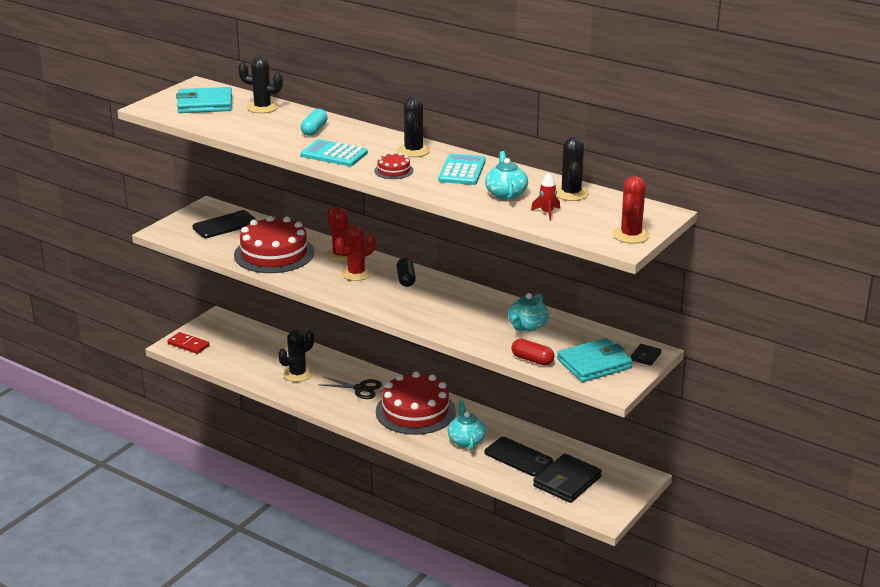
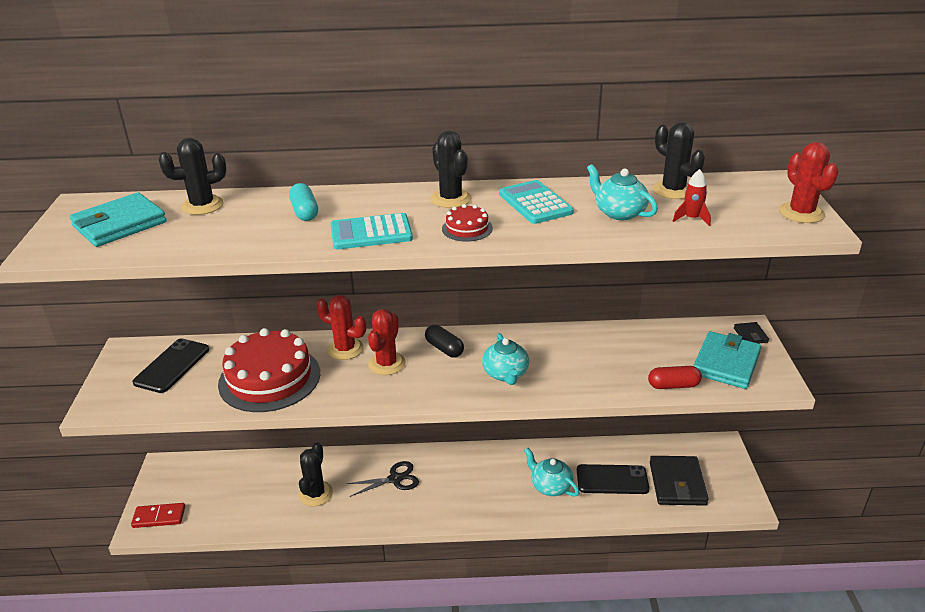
camera: 35 degrees left, 5 degrees up
red cake [376,372,456,435] -> none
turquoise teapot [508,293,549,332] -> turquoise teapot moved to [482,333,529,385]

